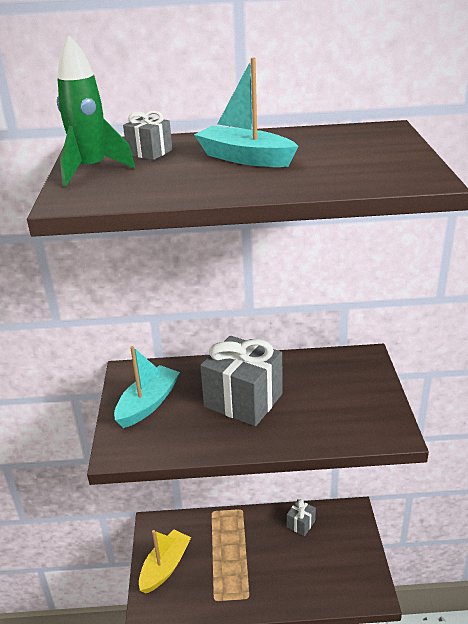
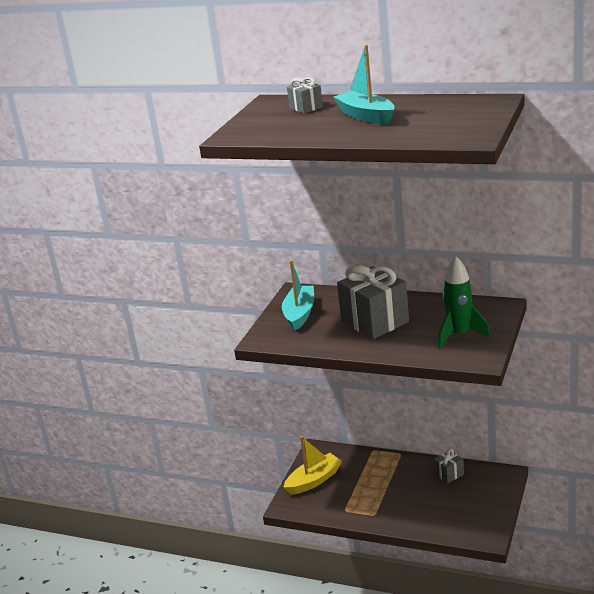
camera: 25 degrees right, 5 degrees down
green rocket [57,35,135,187] -> green rocket moved to [438,256,490,348]
turquoise boat [114,346,180,428] -> turquoise boat turned 45 degrees counterclockwise [282,260,314,331]

